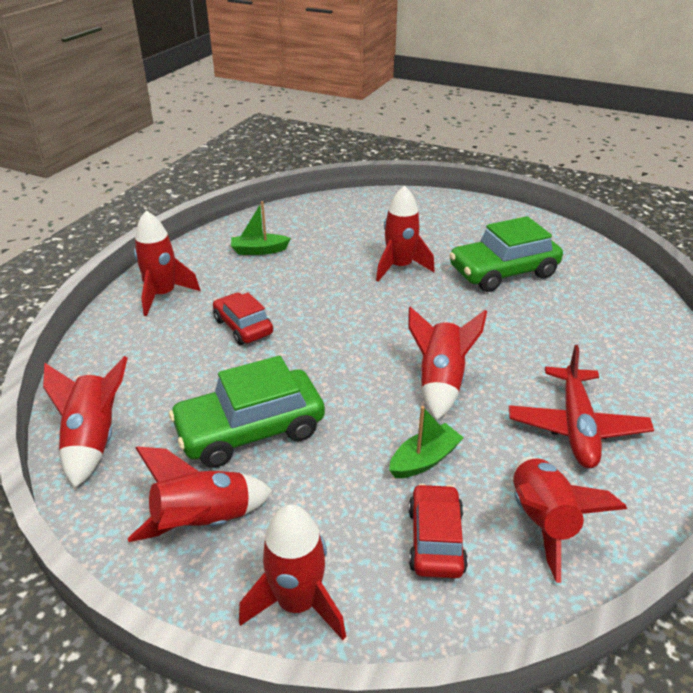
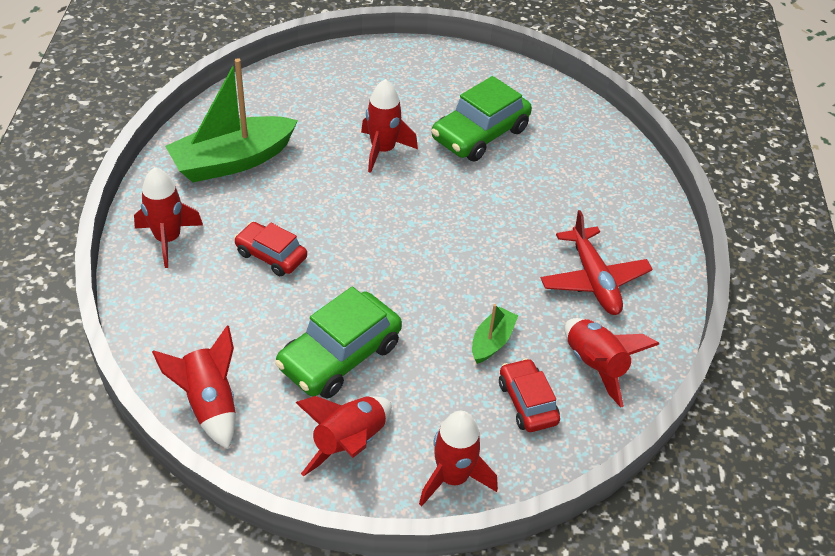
camera: 25 degrees left, 10 degrees up
green boat [231,201,291,255] -> green boat [165,58,298,182], size x2.10
red rocket [409,307,487,420] -> none

